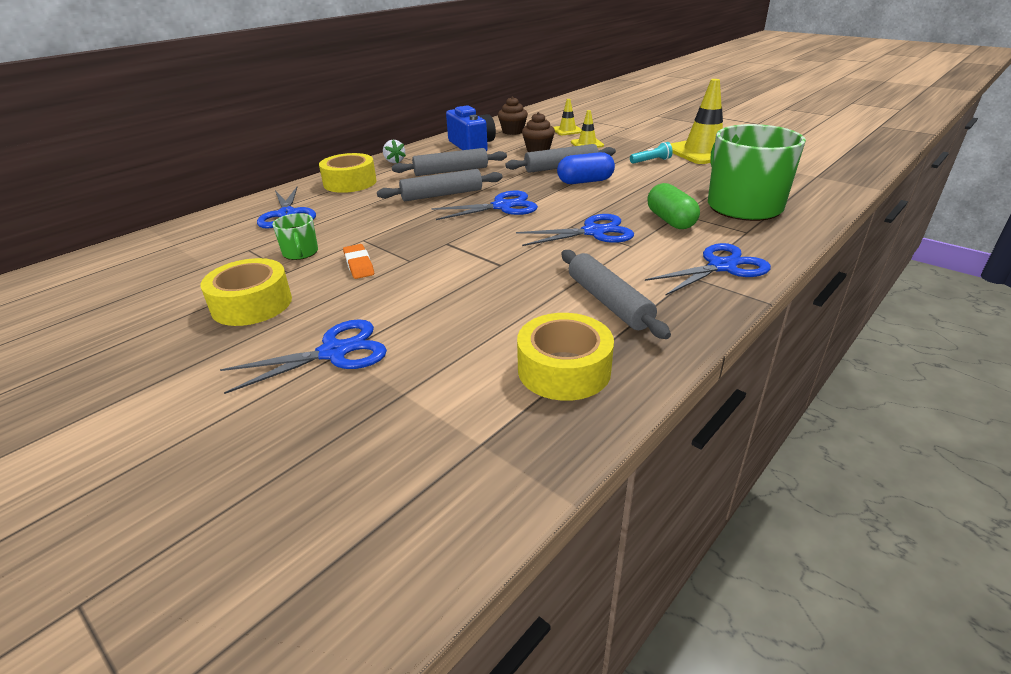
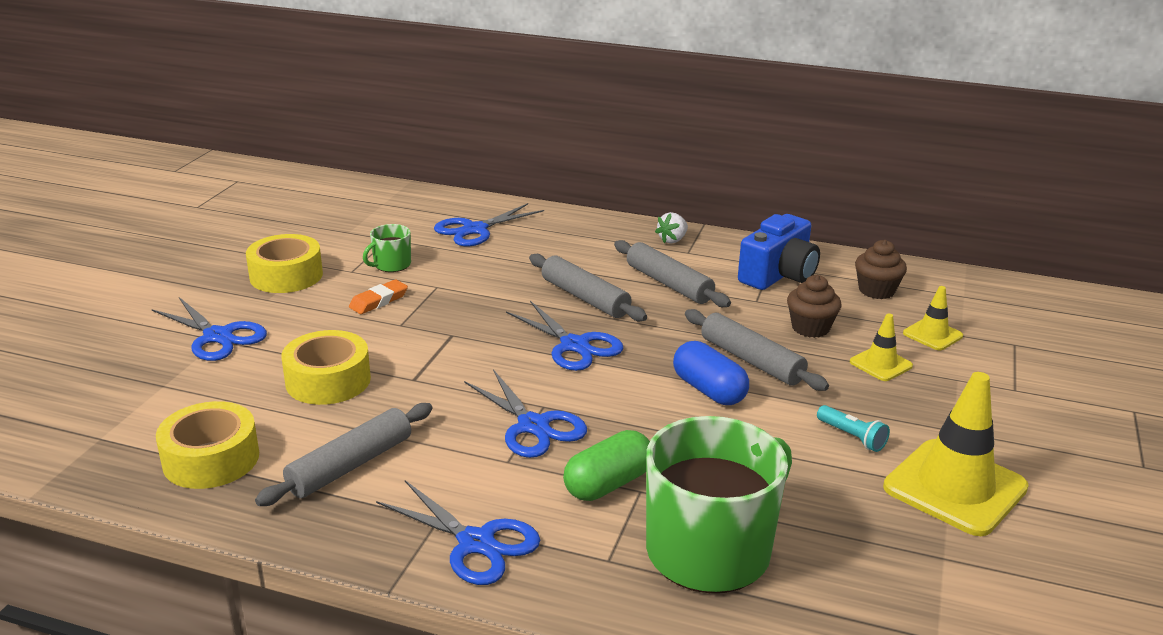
camera: 65 degrees right, 5 degrees down
yellow tape [319,153,377,193] -> yellow tape moved to [281,330,371,405]

